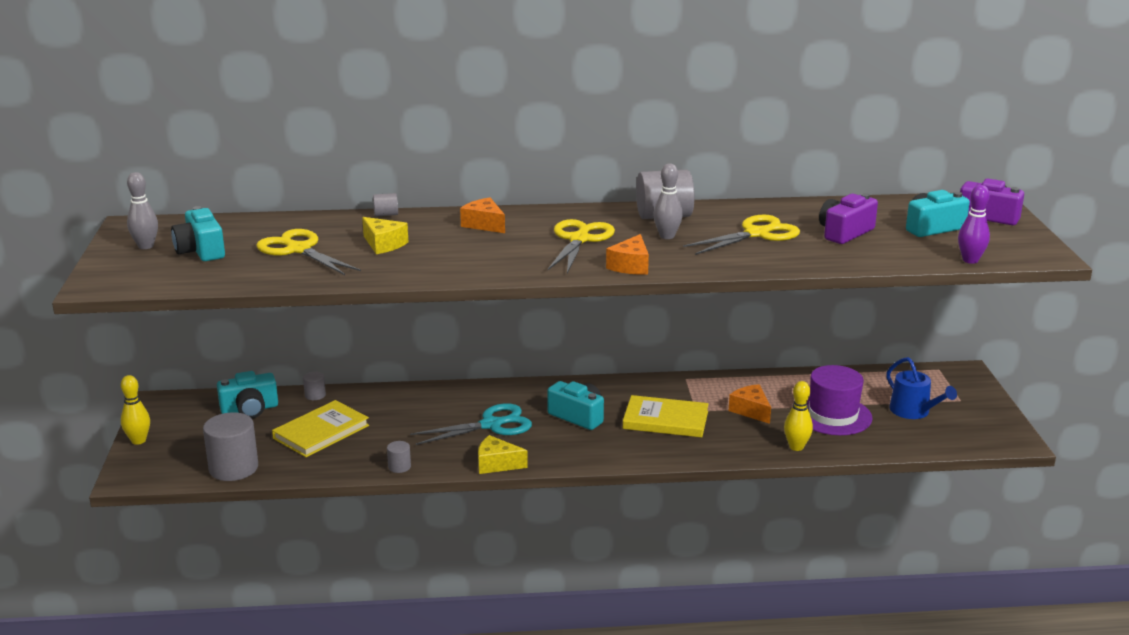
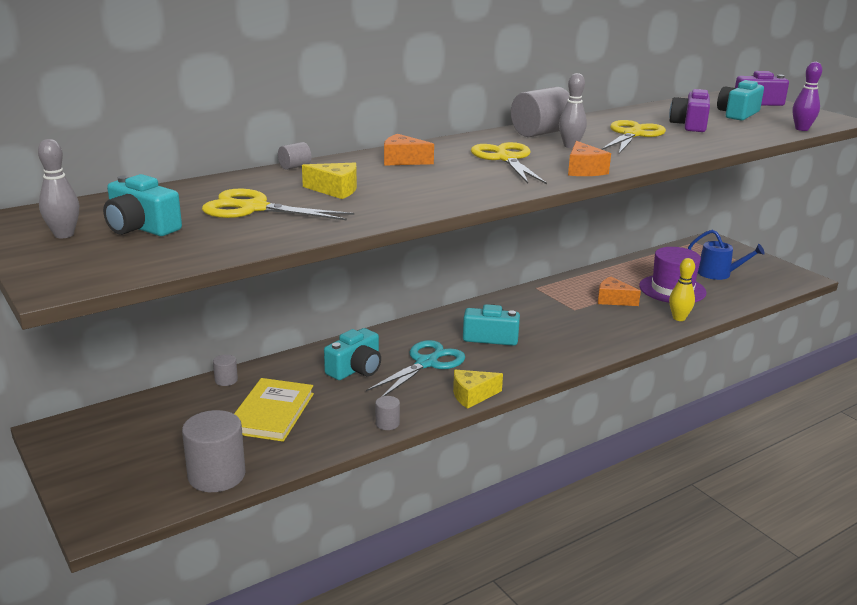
camera: 30 degrees left, 0 degrees up
yellow bowling pin [121,375,150,445] -> none
turquoise camera [217,371,278,418] -> turquoise camera moved to [324,328,381,380]
yellow book [623,395,709,437] -> none

